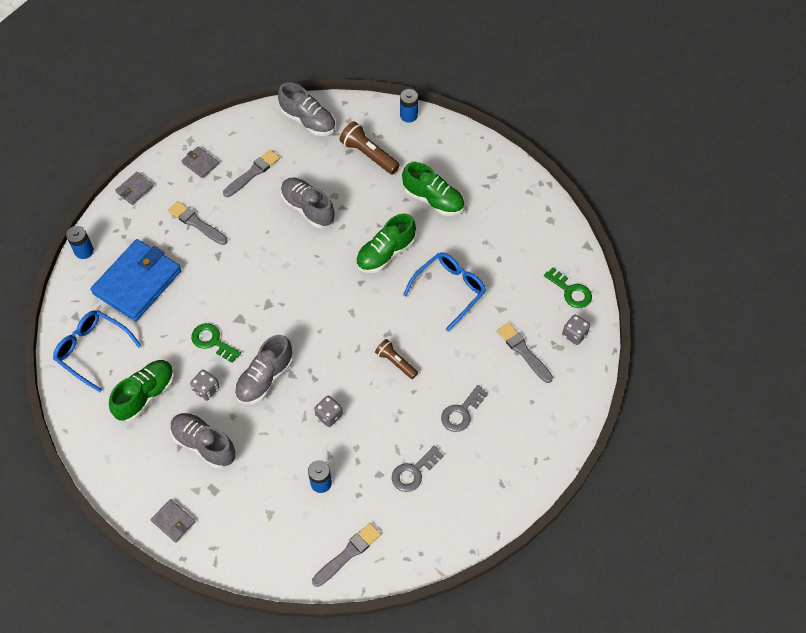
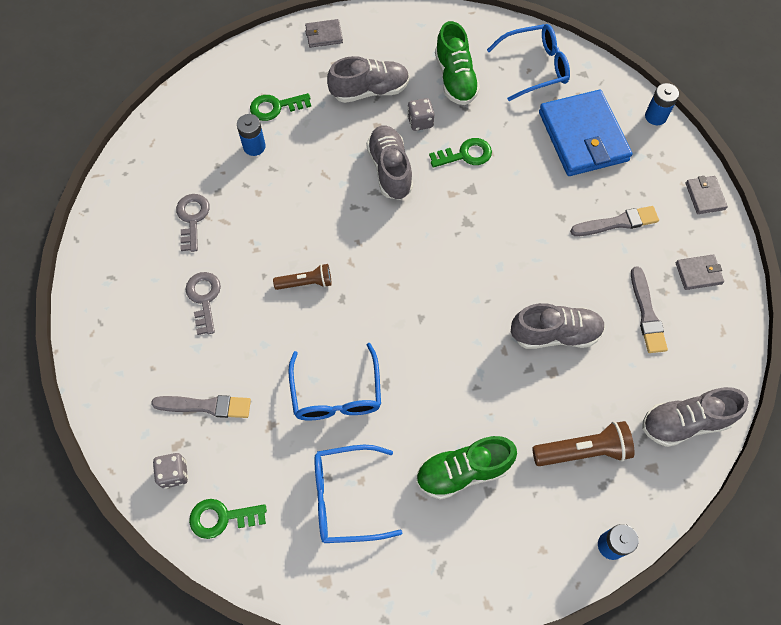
camera: 130 degrees right, 5 degrees up
grey brush [312,523,381,587] -> none
grey dice [314,396,343,427] -> none
green shoe [356,213,416,273] -> none
none -> green key [250,93,311,121]
none -> blue glasses [314,445,402,543]

